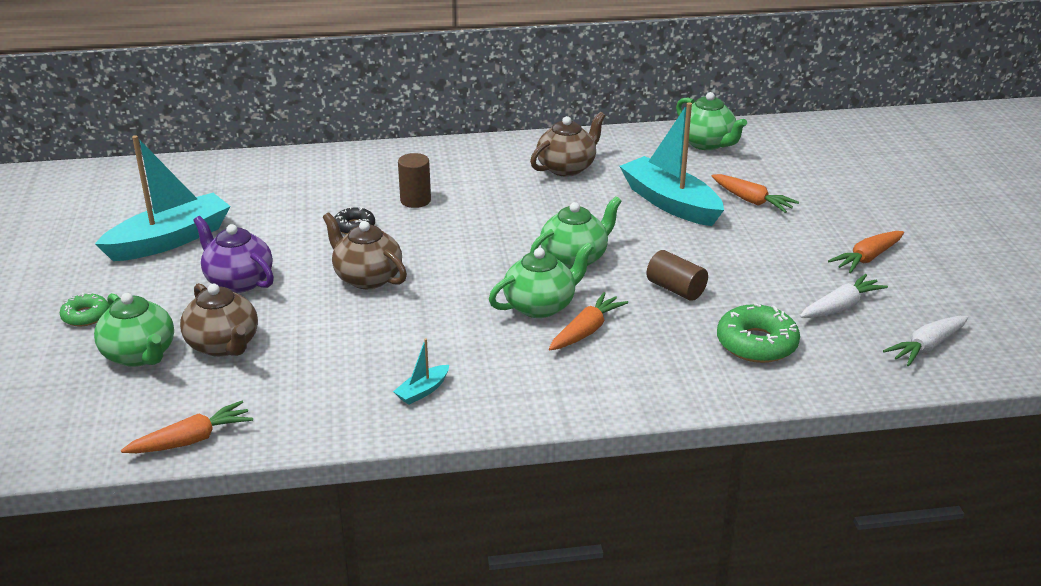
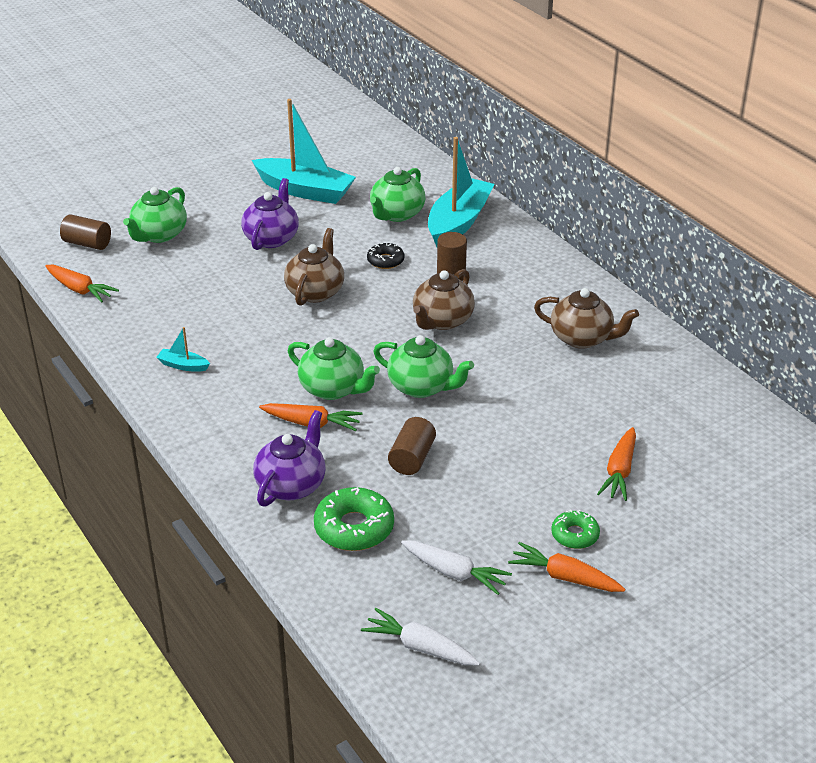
camera: 65 degrees right, 5 degrees up
green donut [60,293,109,326] -> green donut moved to [551,509,600,549]
brown teapot [180,283,258,357] -> brown teapot moved to [413,269,475,330]
turquoise boat [620,102,724,226] -> turquoise boat moved to [428,137,494,247]
green teapot [676,92,747,150] -> green teapot moved to [370,167,425,222]
none -> brown cylinder [60,214,111,250]
none -> purple teapot [253,410,325,507]

